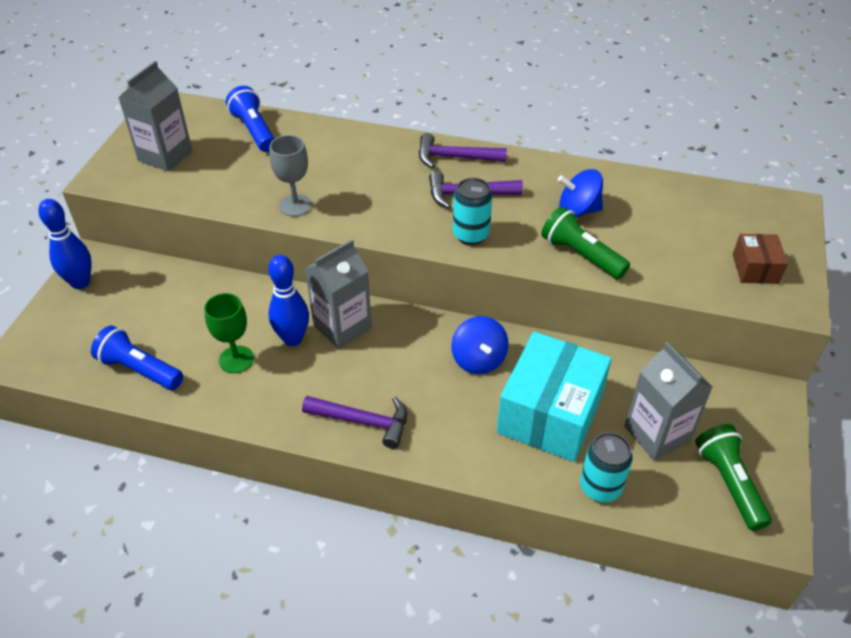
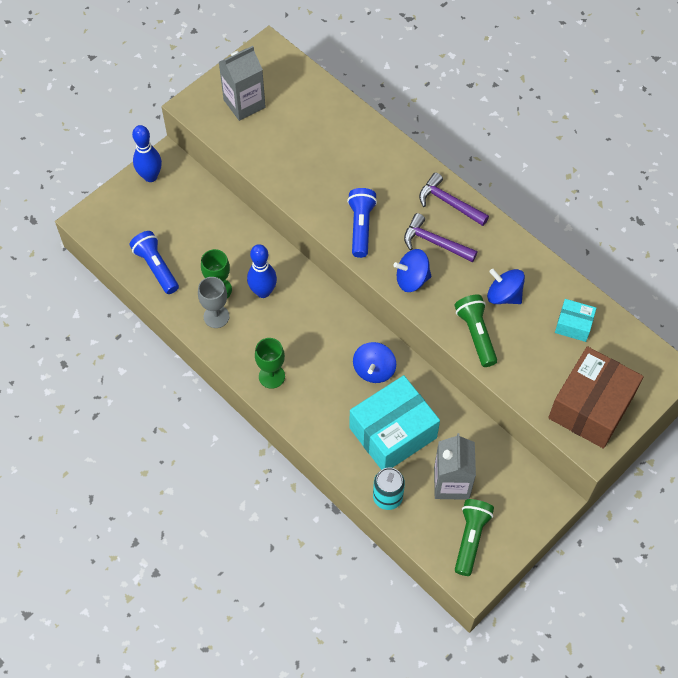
camera: 30 degrees right, 15 degrees up
blue flashlight [226,86,275,152] -> blue flashlight moved to [347,188,377,258]
grey goblet [270,135,312,217] -> grey goblet moved to [198,277,229,328]
purple hammer [302,396,407,449] -> green goblet [255,338,285,389]
grey carton [305,239,372,349] -> none
turquoise can [453,178,492,245] -> blue spinning top [393,249,432,292]
brown box [733,234,788,284] -> brown box [548,346,643,449], size x2.06
none -> turquoise box [555,299,596,342]

